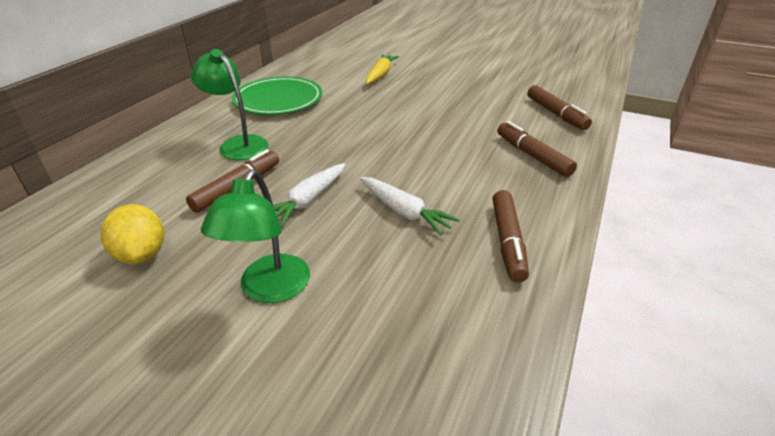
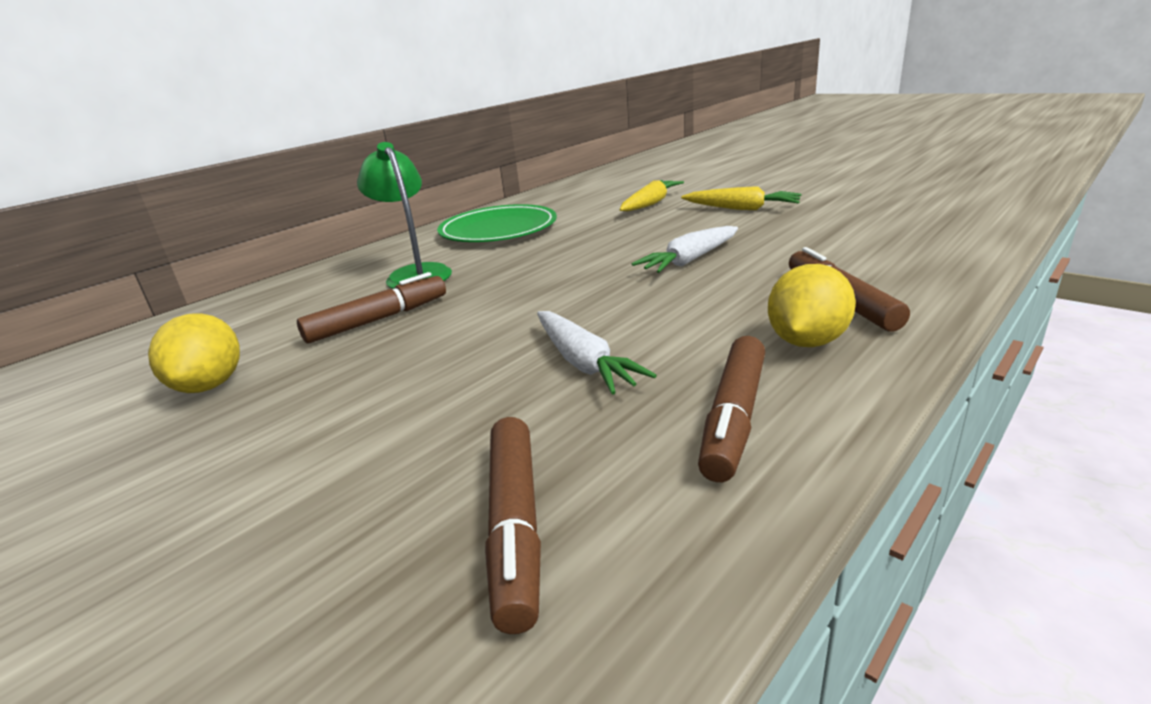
camera: 20 degrees right, 10 degrees down
green lamp [201,169,310,303] -> none
white carrot [273,163,345,227] -> white carrot moved to [632,226,738,273]
brown marker [527,85,592,130] -> brown marker moved to [485,417,541,634]
none -> yellow carrot [681,186,801,210]
none -> yellow lemon [768,264,856,347]

